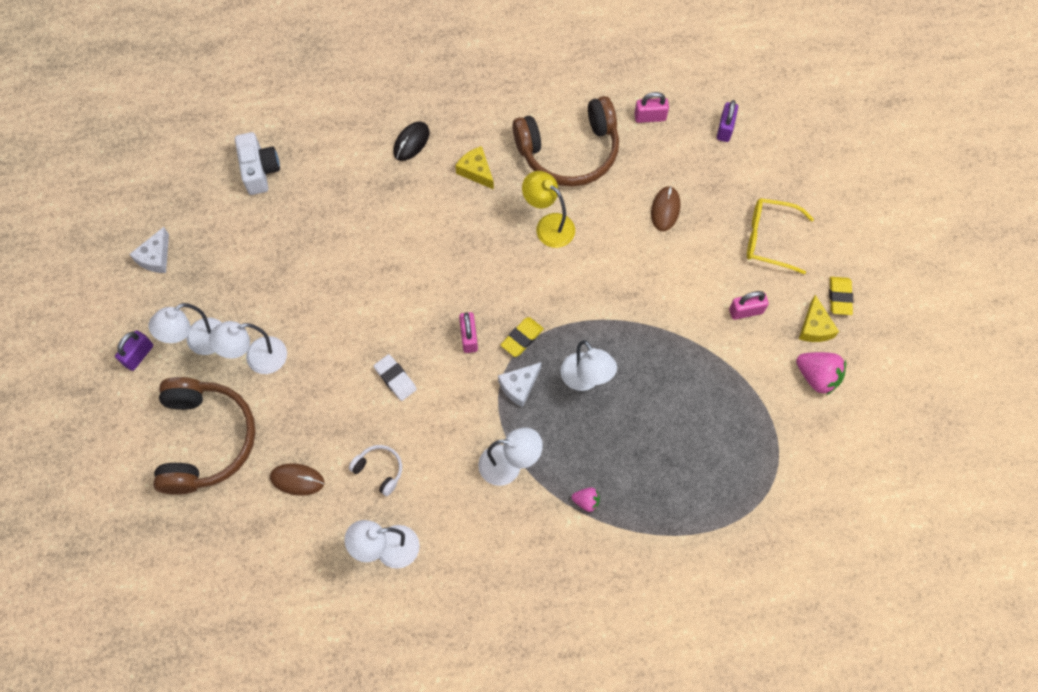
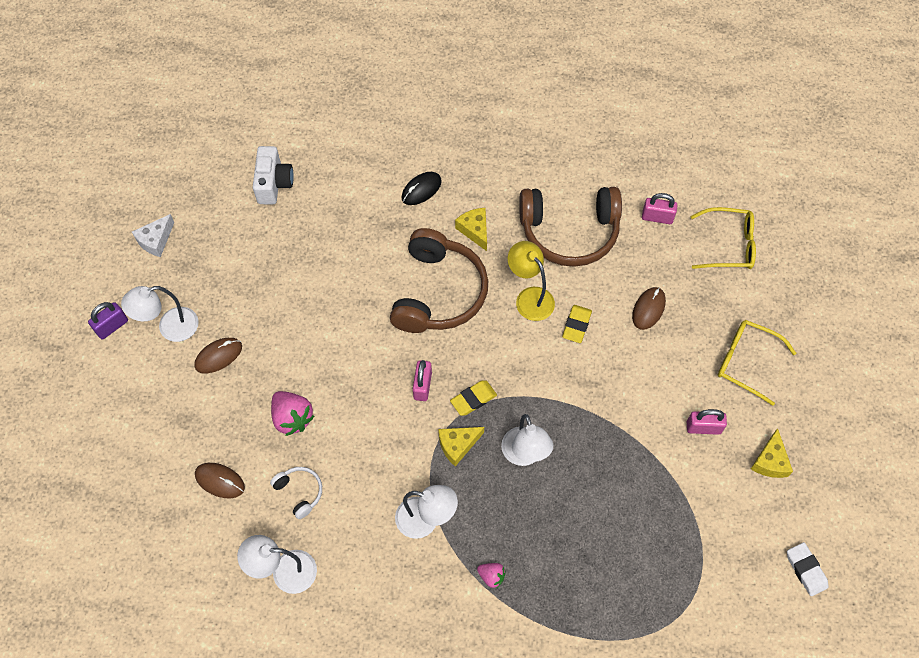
camera: 15 degrees right, 5 degrees down
brown headphones [153,377,256,495] -> brown headphones moved to [390,228,488,333]
white lamp [209,321,287,374] -> brown mouse [194,338,242,373]
white eraser [374,354,417,401] -> white eraser moved to [787,542,829,596]
white cheese [498,362,542,407] -> yellow cheese [438,427,484,466]
purple padlock [717,100,738,142] -> yellow glasses [690,207,756,269]
pink strawberry [796,352,846,395] -> pink strawberry moved to [271,391,314,436]
yellow eraser [829,277,853,315] -> yellow eraser moved to [562,305,592,343]

